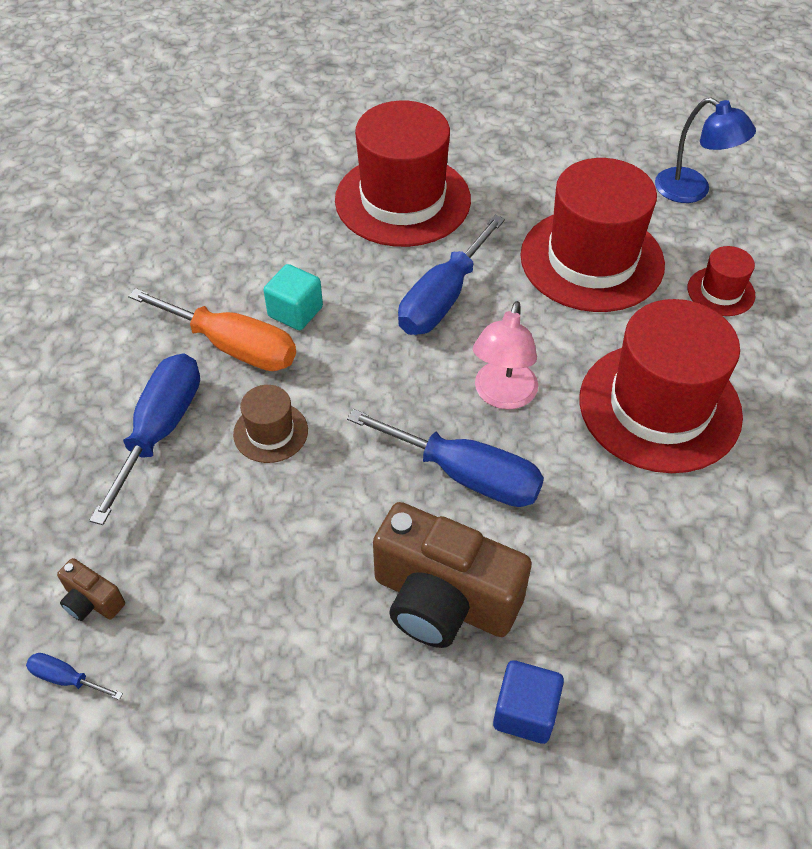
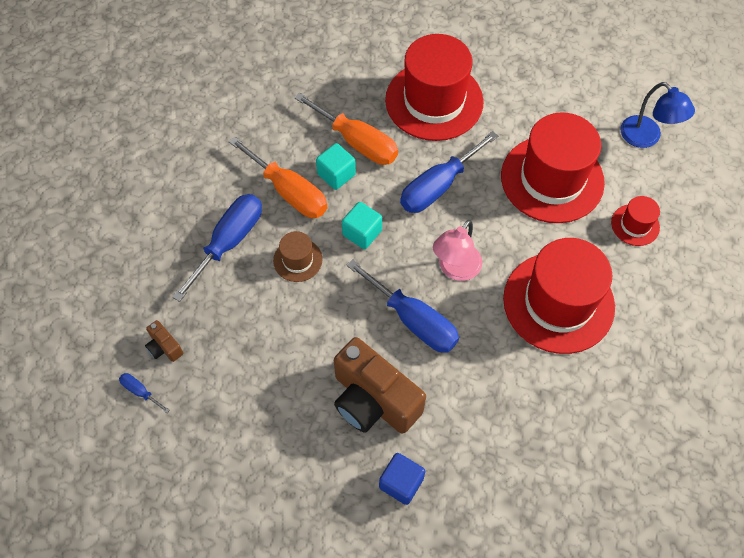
camera: 15 degrees right, 10 degrees up
none -> orange screwdriver [295,93,398,165]
none -> turquoise cube [342,202,382,249]

